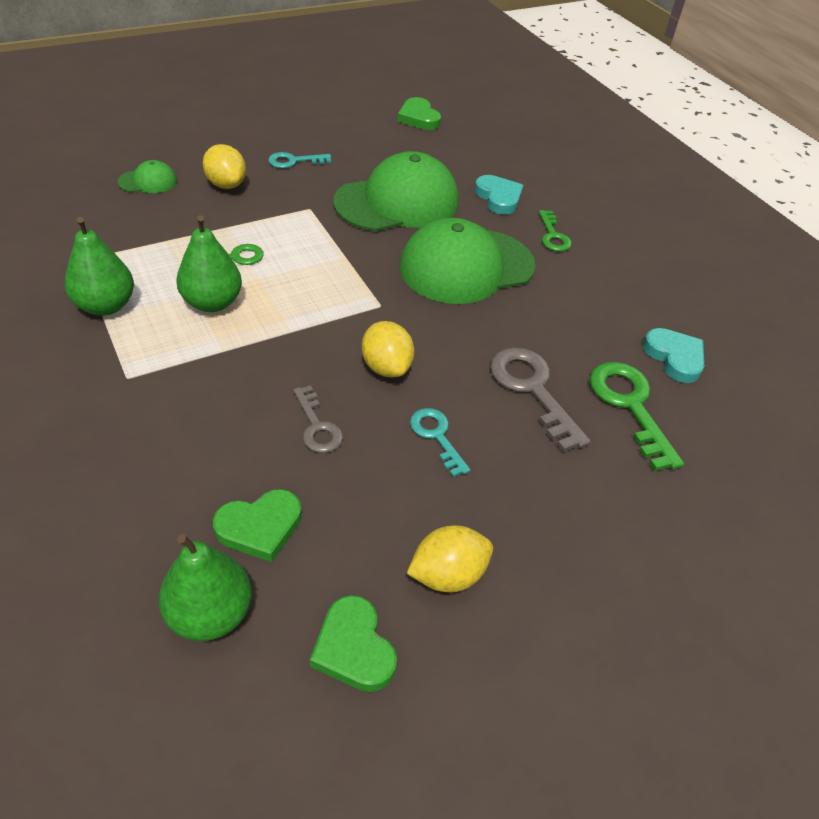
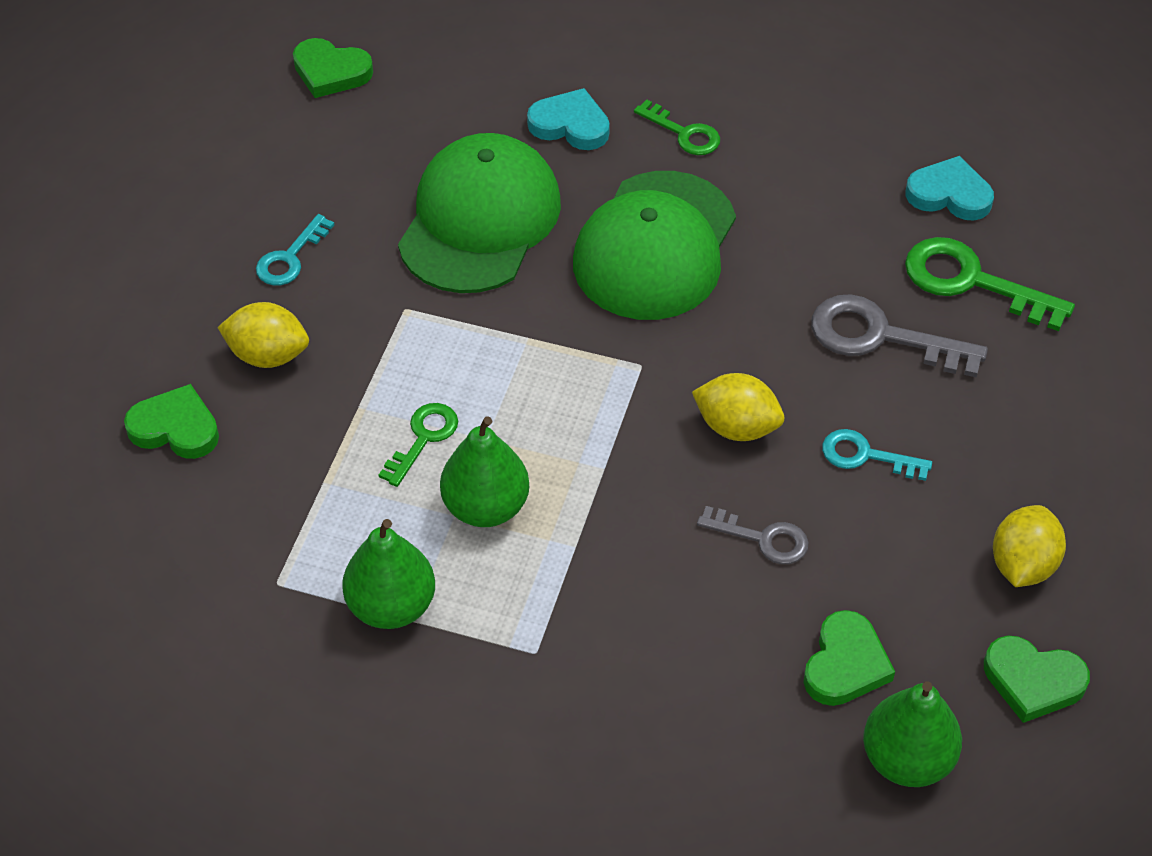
camera: 40 degrees left, 5 degrees up
green cap [117,160,177,193] -> green heart [124,384,219,459]

